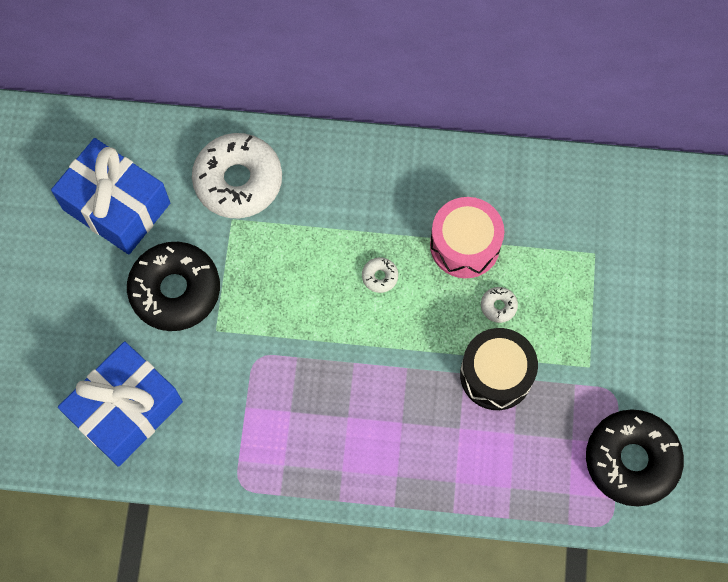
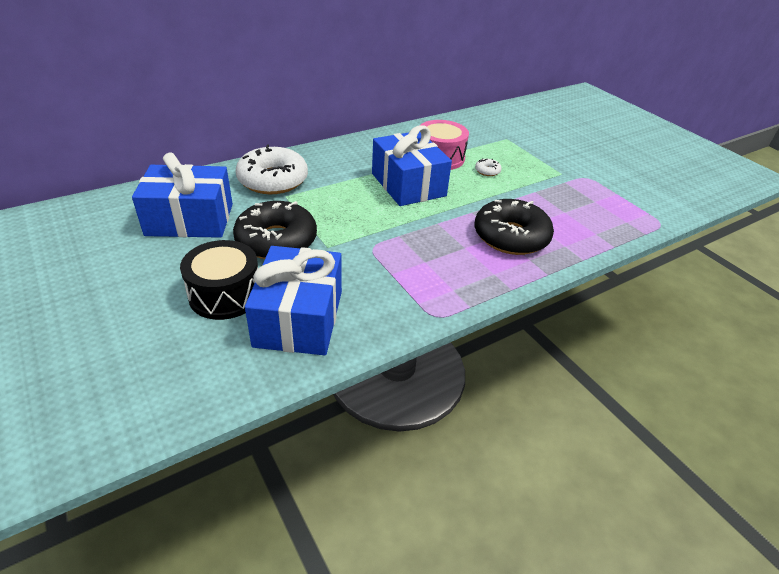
camera: 40 degrees left, 30 degrees down
white donut [362,257,398,293] -> blue gift [372,125,452,206]
black drum [460,328,538,410] -> black drum moved to [180,240,258,320]
black donut [586,409,684,506] -> black donut moved to [475,199,554,255]

